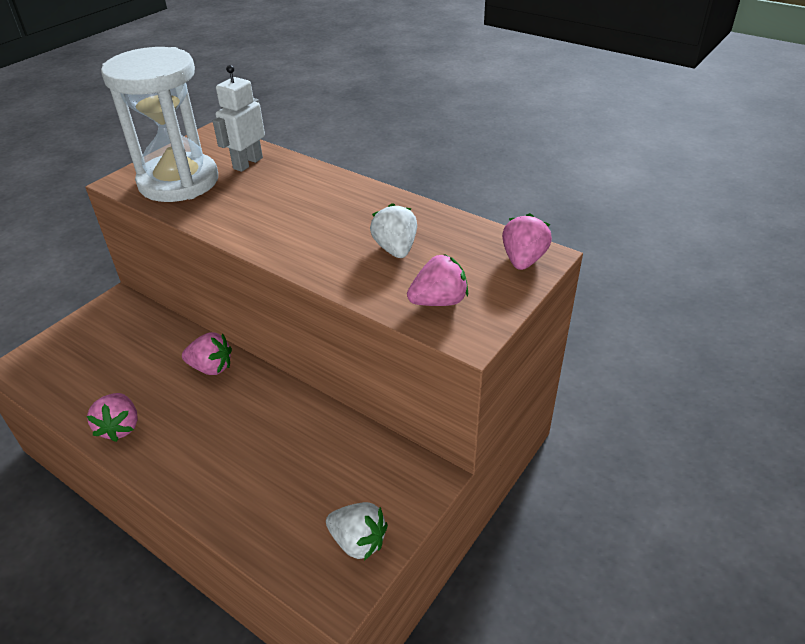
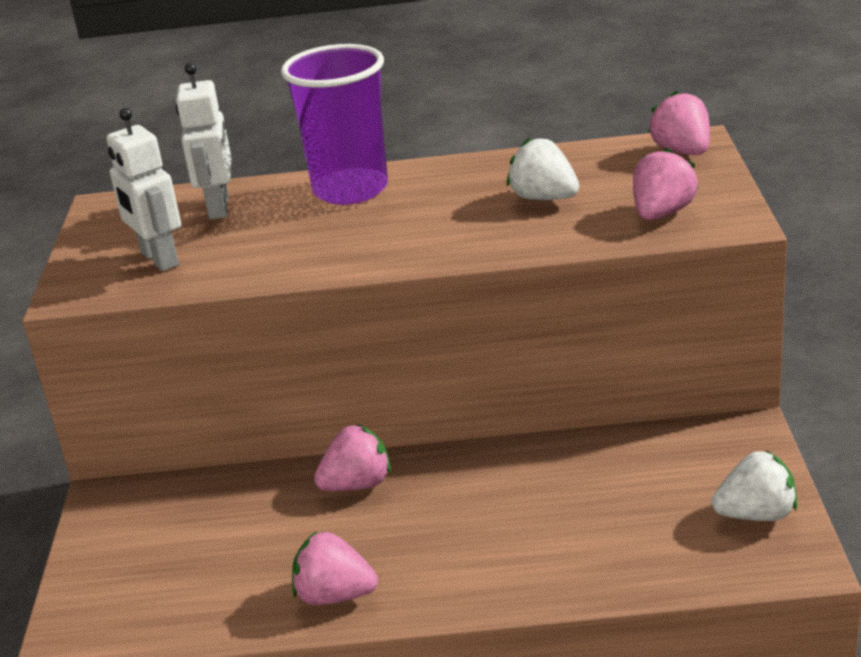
camera: 35 degrees left, 10 degrees down
pink strawberry [87,393,138,442] -> pink strawberry turned 150 degrees clockwise [292,531,378,605]
white hourglass [101,47,218,202] -> white robot [106,108,181,271]
none -> purple cup [281,44,388,205]

